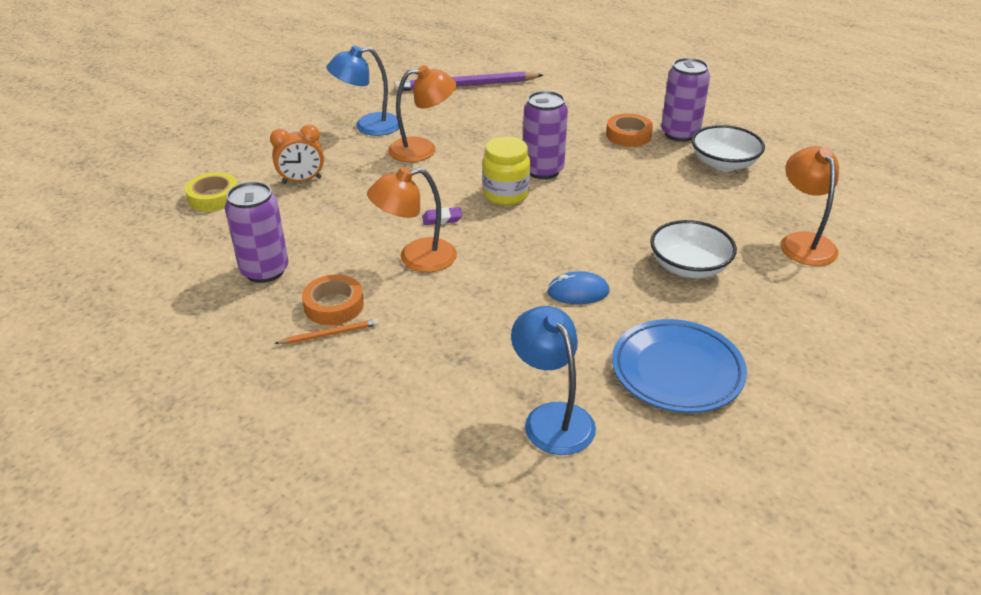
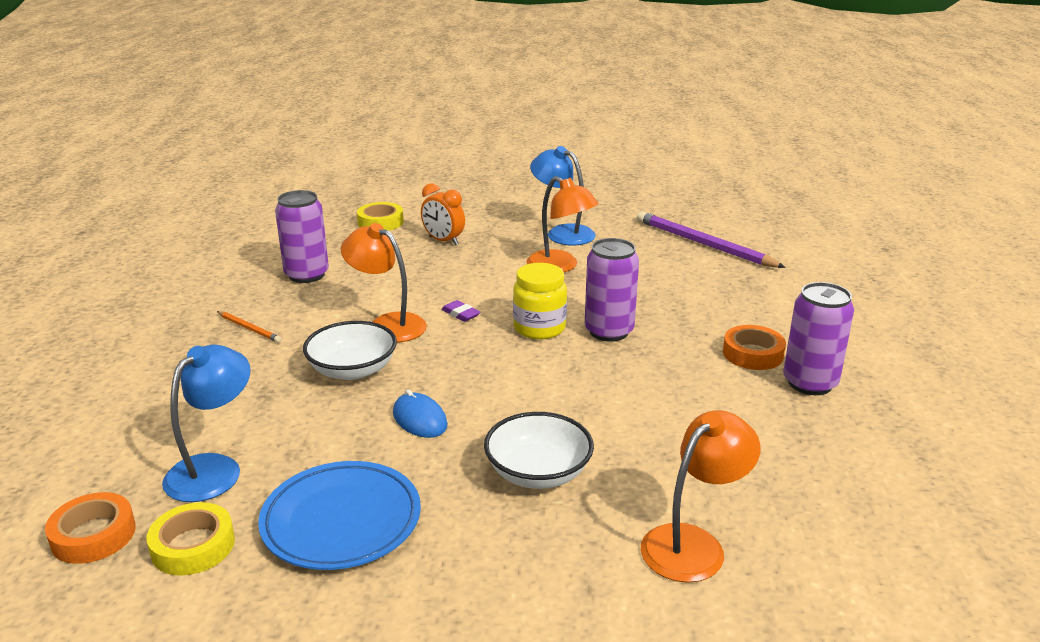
camera: 55 degrees right, 10 degrees down
orange tape [302,275,364,325] -> orange tape moved to [45,492,136,564]
white bowl [692,125,765,171] -> white bowl moved to [303,321,397,380]
none -> yellow tape [147,502,235,576]

